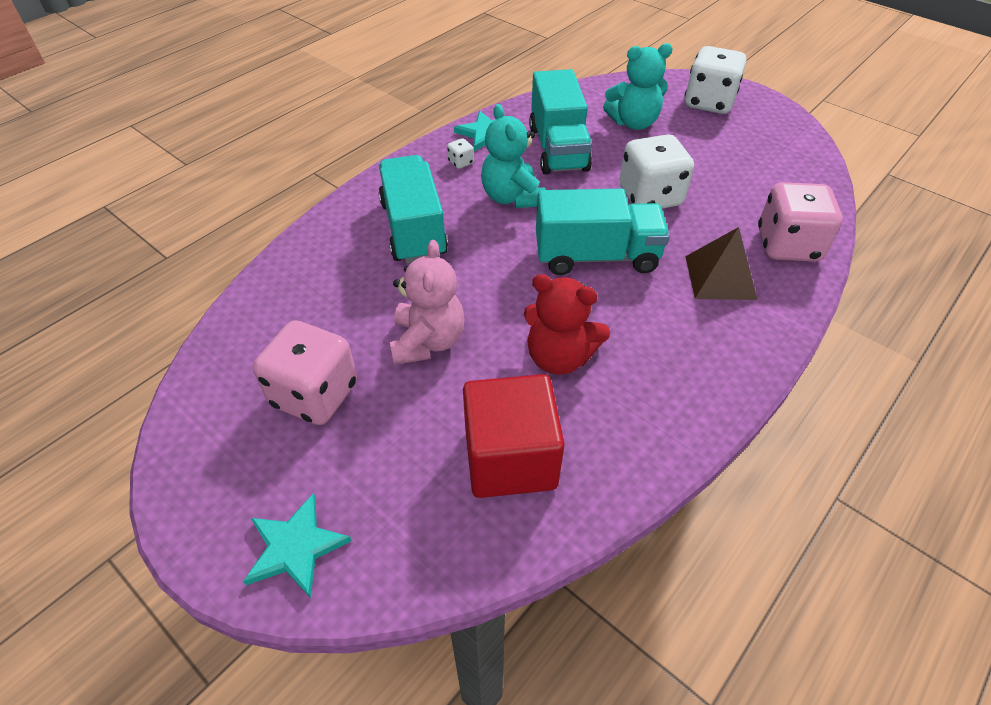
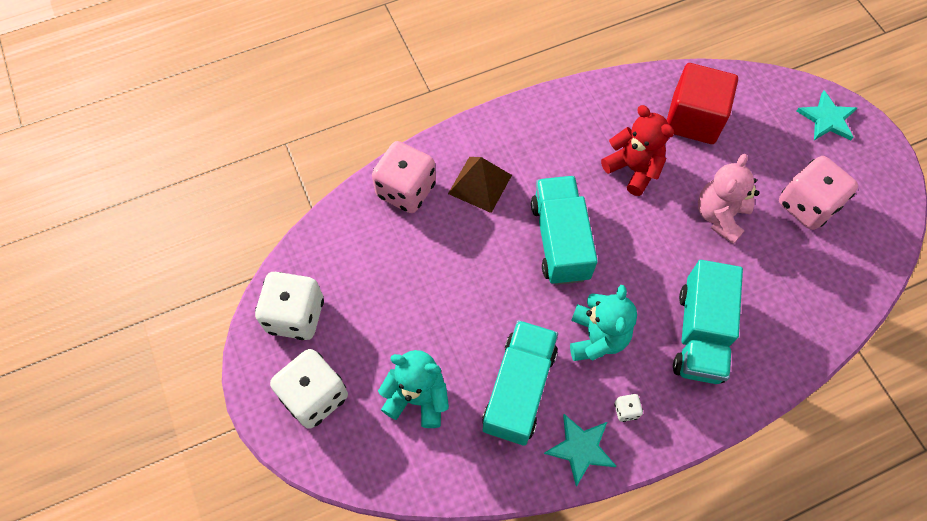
camera: 155 degrees left, 15 degrees up
turquoise truck [536,188,670,275] -> turquoise truck turned 60 degrees clockwise [531,176,598,285]
white dice [620,134,694,209] -> white dice moved to [255,272,324,340]

